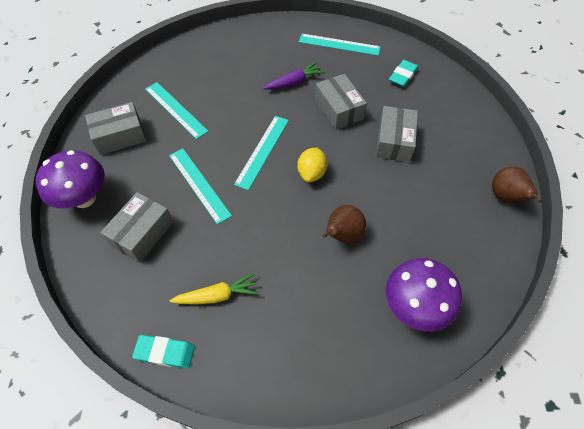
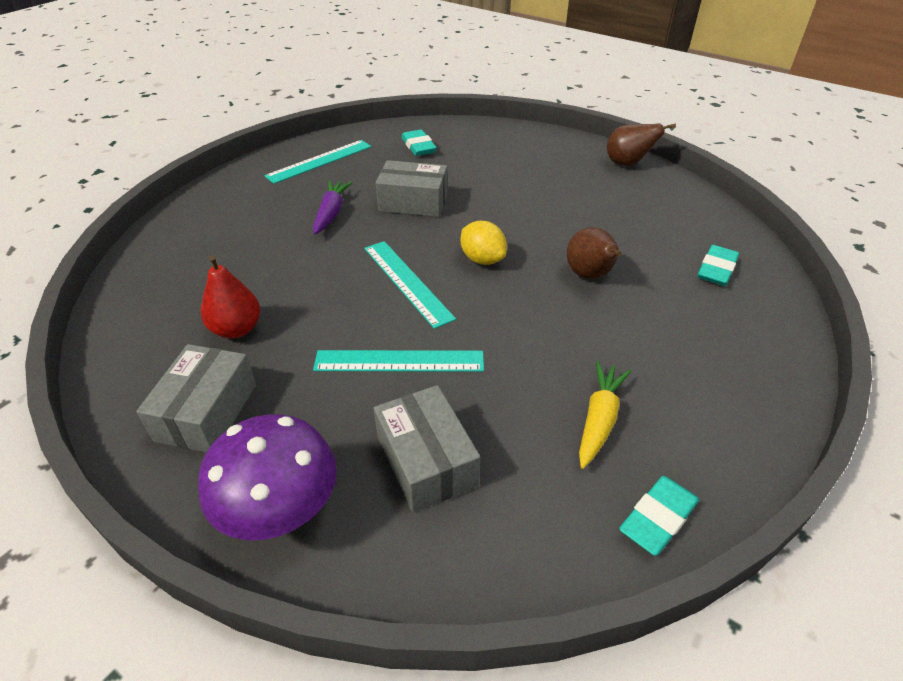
camera: 55 degrees left, 15 degrees down
turquoise ruler [145,82,209,139] -> red pear [201,256,260,339]
grey box [375,106,418,162] -> none
purple mushroom [386,258,462,332] -> turquoise eraser [697,245,739,286]

